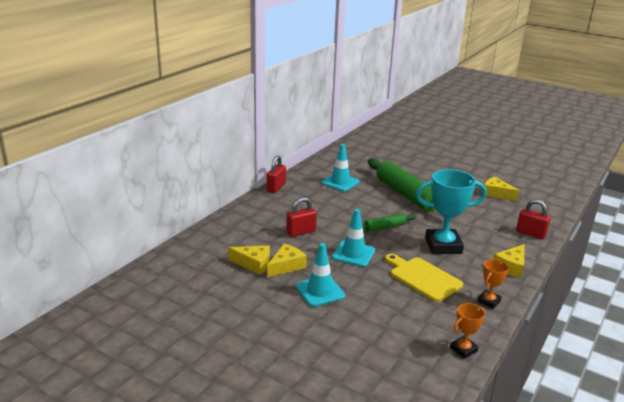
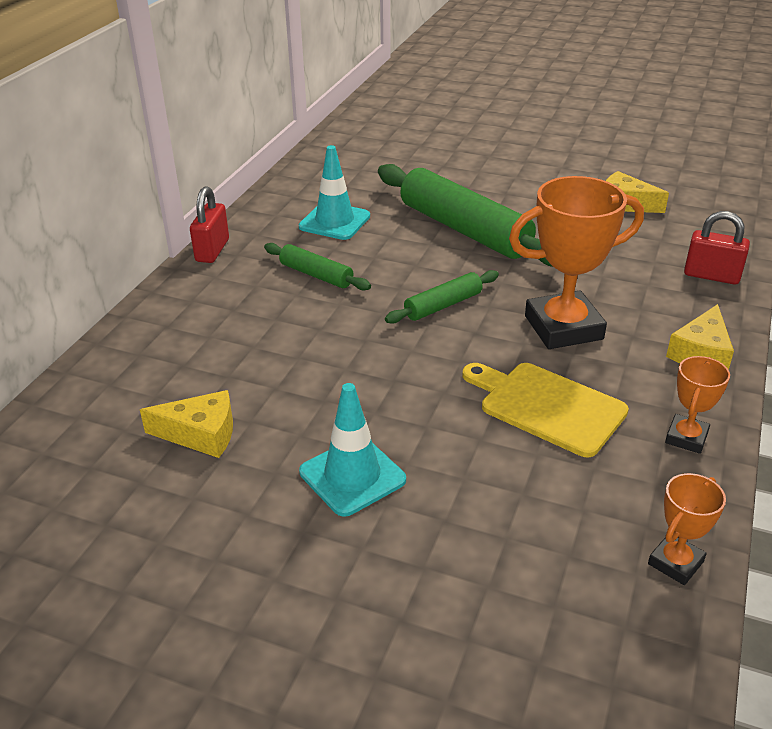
camera: 10 degrees left, 10 degrees up
yellow cheese [267,244,307,278] -> none
red padlock [286,197,317,237] -> none
turquoise traffic cone [332,209,375,267] -> none
turquoise trophy [416,169,487,254] -> orange trophy [509,176,644,349]
none -> green rolling pin [264,243,371,291]

